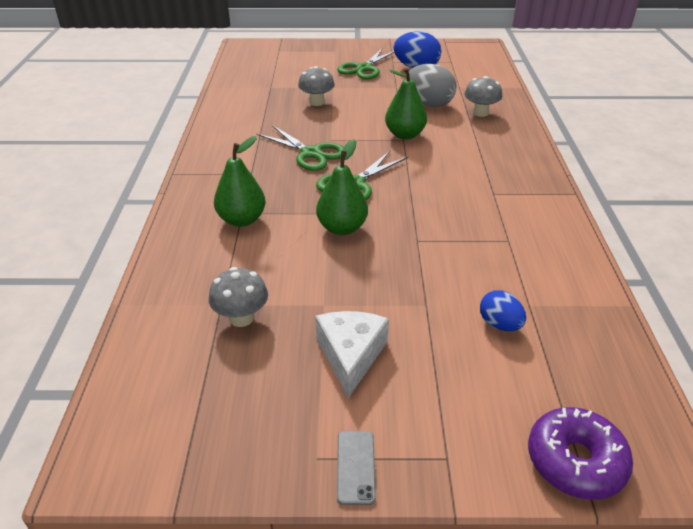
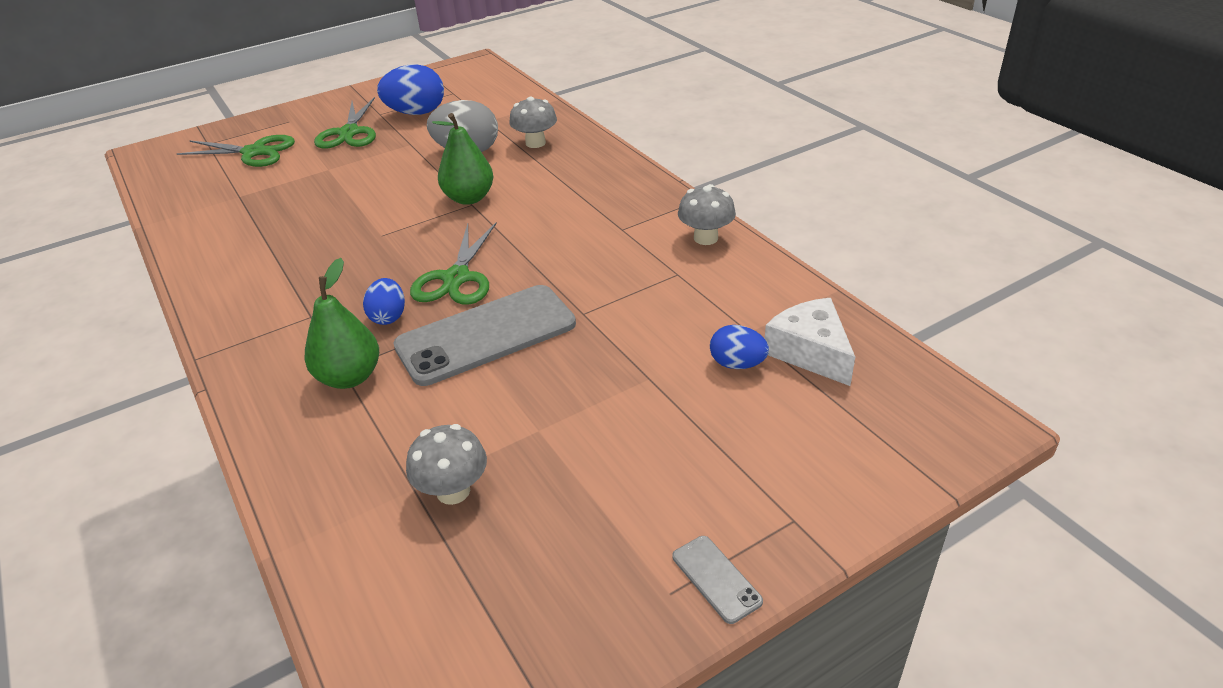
camera: 30 degrees left, 0 degrees up
green scissors [256,125,344,171] -> green scissors moved to [176,135,295,167]
grey mushroom [298,66,335,106] -> grey mushroom moved to [678,184,736,245]
white cheese [315,311,389,398] -> white cheese moved to [765,298,855,386]
green pear [316,139,368,235] -> grey phone [393,285,576,386]
purple donut [528,407,633,500] -> none
none -> blue egg [363,278,405,325]

